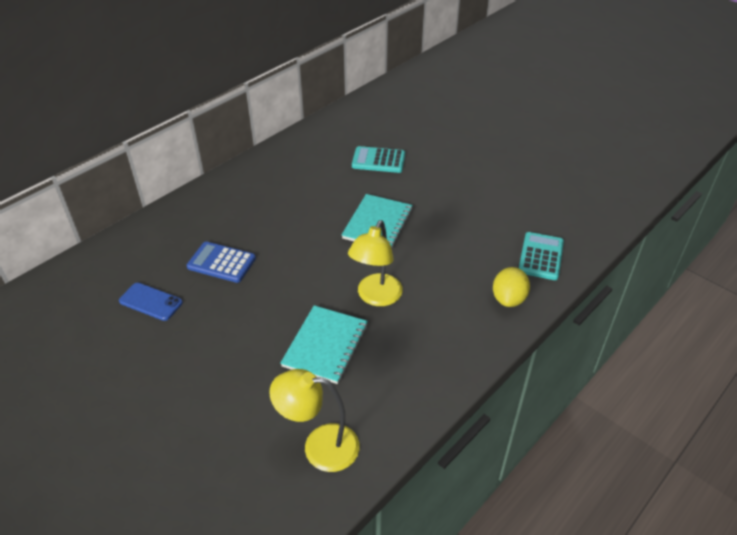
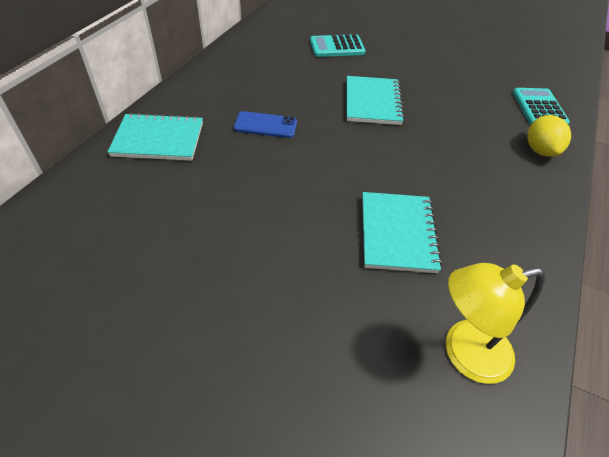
camera: 20 degrees left, 5 degrees up
blue phone [119,283,183,321] -> blue phone moved to [234,111,297,138]
blue calculator [187,242,256,283] -> none
yellow lamp [348,220,403,306] -> none
none -> turquoise notebook [108,113,203,161]

